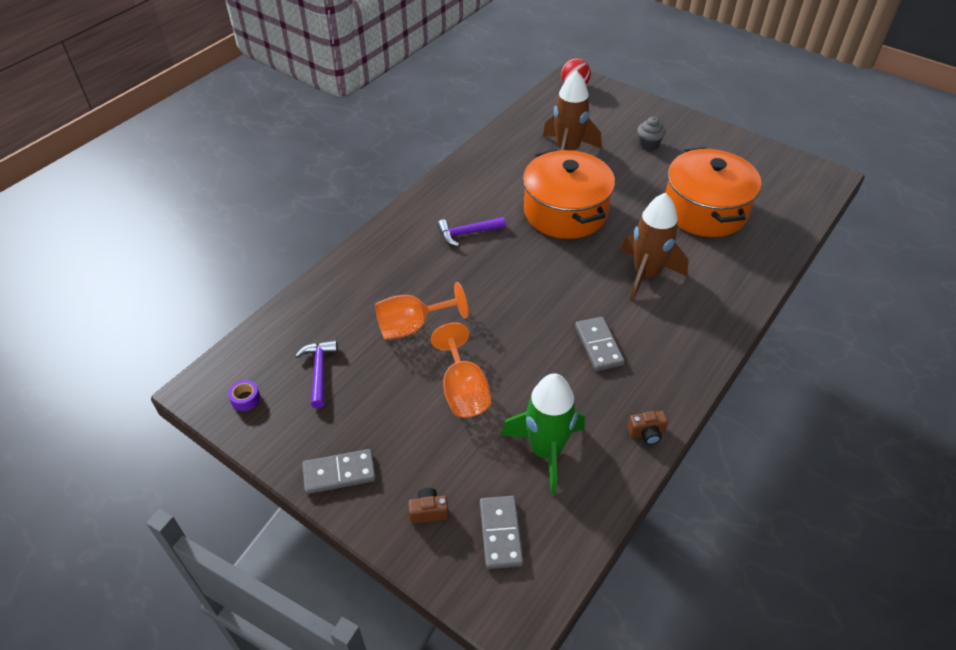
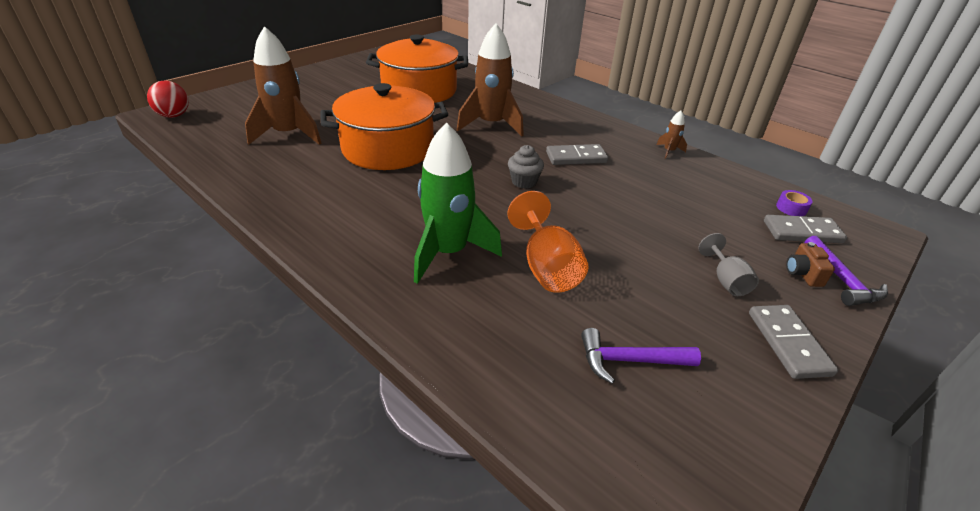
camera: 85 degrees left, 10 degrees down
purple tape [228,380,260,411] -> purple tape moved to [776,190,813,216]
orange goblet [431,322,491,418] -> none
purple hammer [437,217,506,246] -> purple hammer moved to [804,236,888,306]
green rocket [501,373,585,495] -> green rocket moved to [414,123,502,284]
brown camera [628,411,668,445] -> brown rocket [657,110,687,159]
grey cupcake [637,117,666,150] -> grey cupcake moved to [508,145,544,189]
none -> grey goblet [698,233,759,296]

